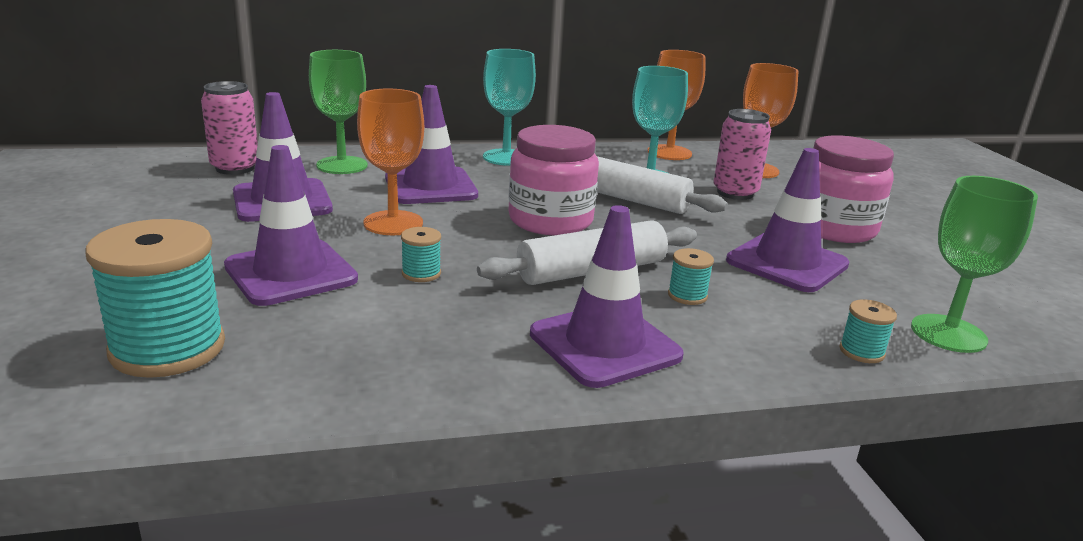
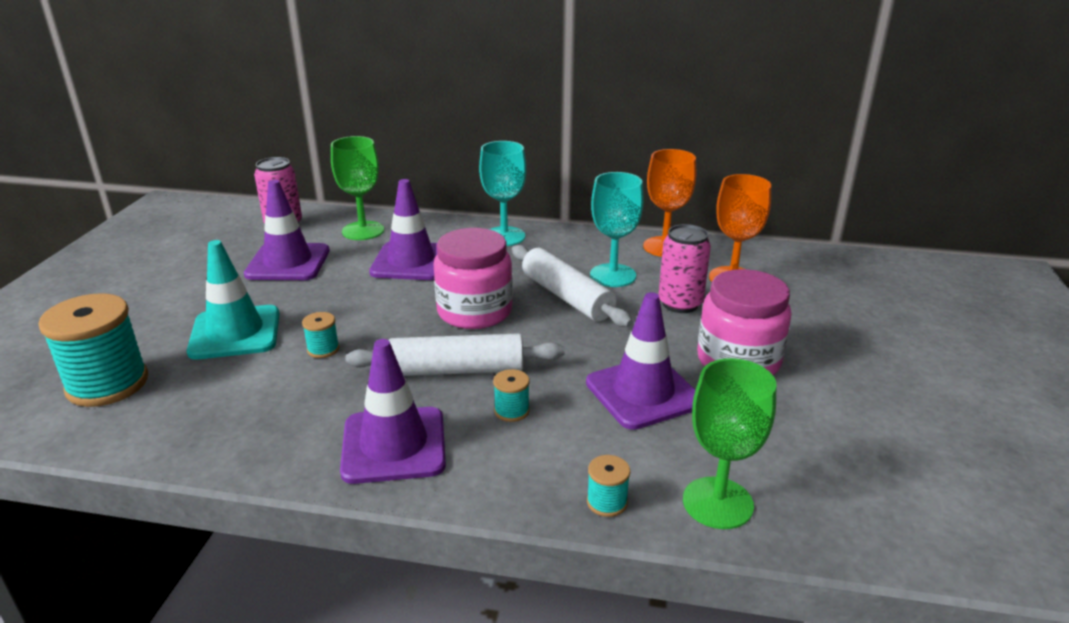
camera: 25 degrees right, 5 degrees up
purple traffic cone [224,145,358,306] -> turquoise traffic cone [187,240,280,360]
orange goblet [357,89,424,235] -> none

